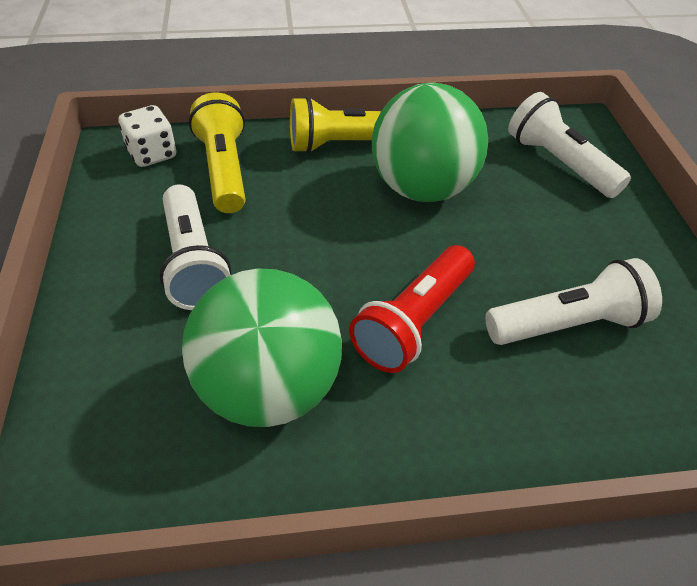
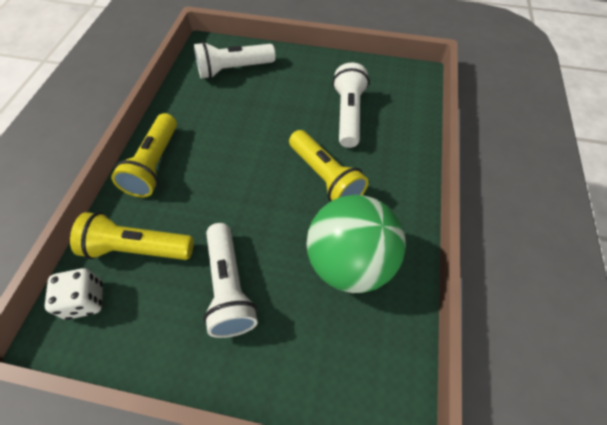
camera: 70 degrees left, 10 degrees up
white flashlight [159,184,231,310] -> white flashlight turned 75 degrees clockwise [203,223,257,338]
red flashlight [349,245,475,373] -> yellow flashlight [289,130,368,202]
green ball [372,83,488,202] -> none

